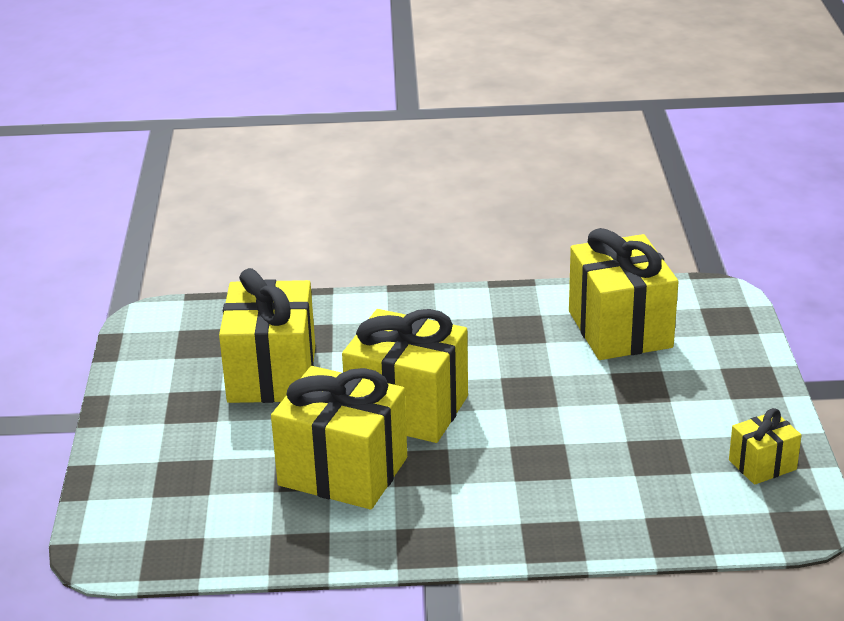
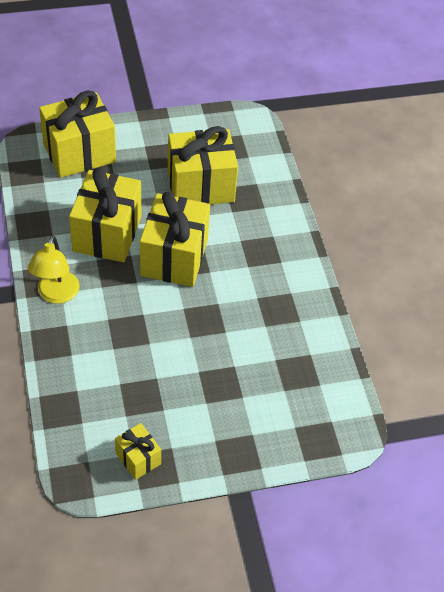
camera: 75 degrees right, 20 degrees up
yellow gift [569,228,679,360] -> yellow gift moved to [39,90,116,178]
none -> yellow lamp [28,235,80,304]

